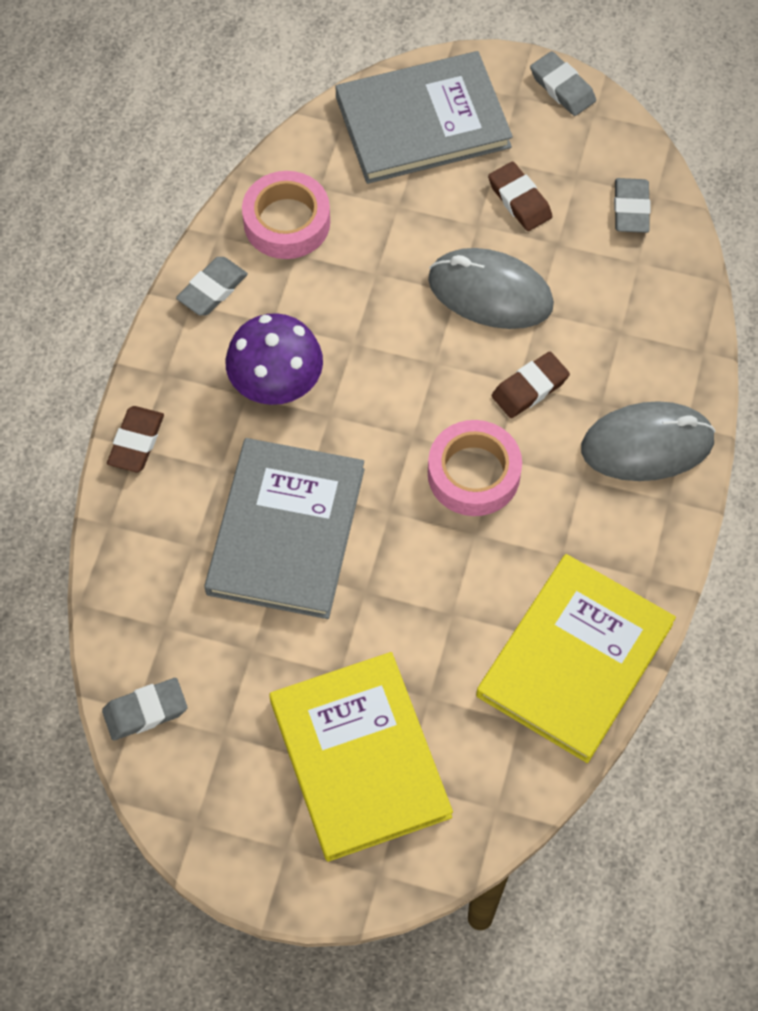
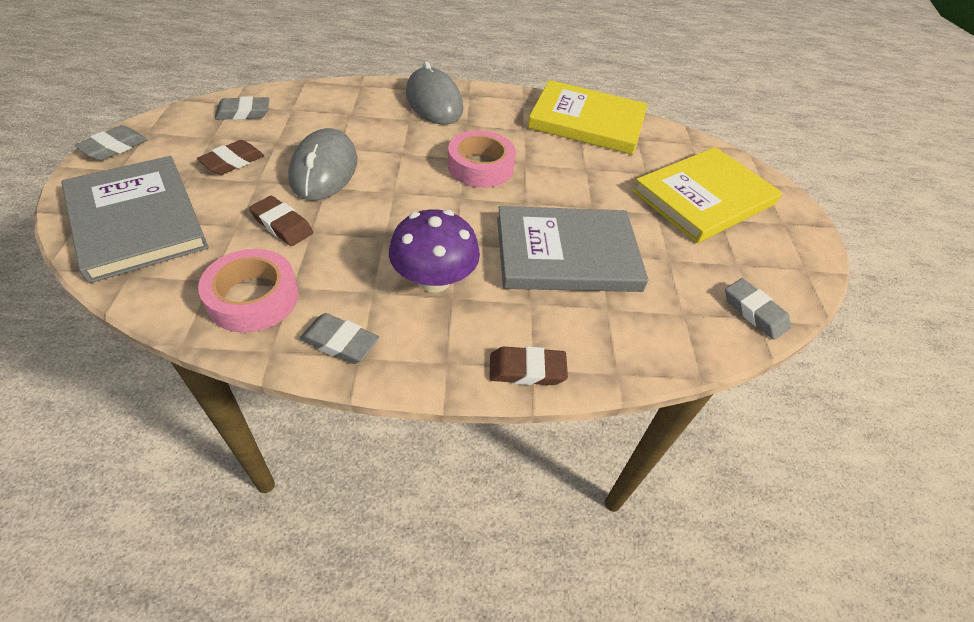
camera: 110 degrees left, 15 degrees down
brown eraser [492,352,570,418] -> brown eraser moved to [249,196,313,246]

